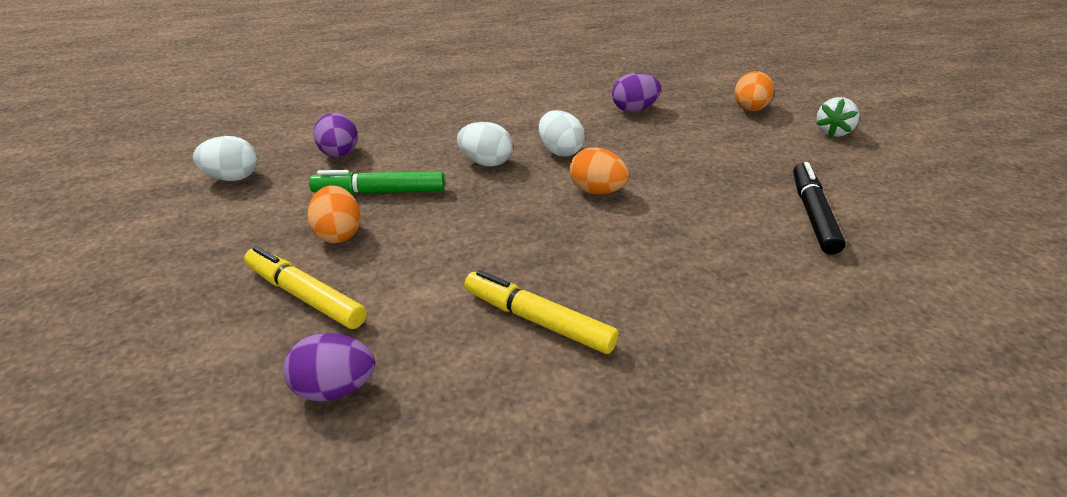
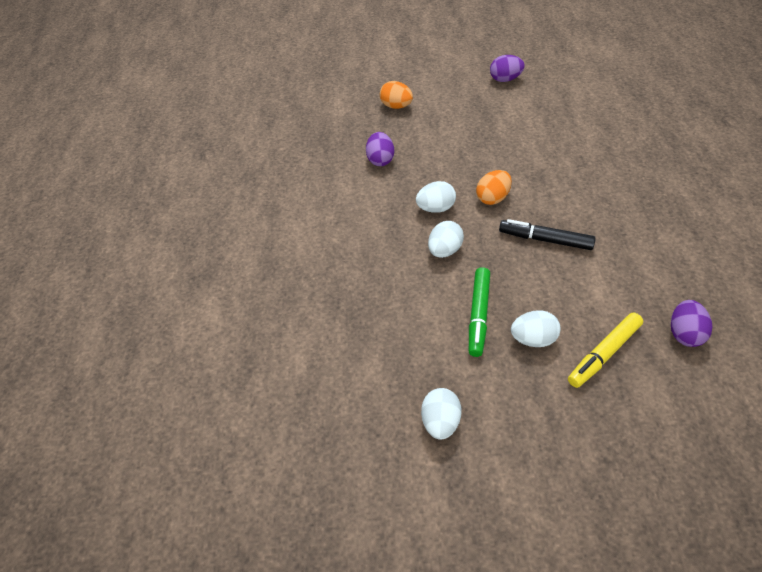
camera: 75 degrees left, 15 degrees up
orange egg [307,185,361,243] -> white egg [511,310,561,347]
purple egg [314,113,358,157] -> purple egg moved to [490,55,525,82]
yellow marker [464,270,619,354] -> none
black marker [793,162,845,255] -> black marker moved to [499,219,596,250]
white strawberry [816,97,859,137] -> none

